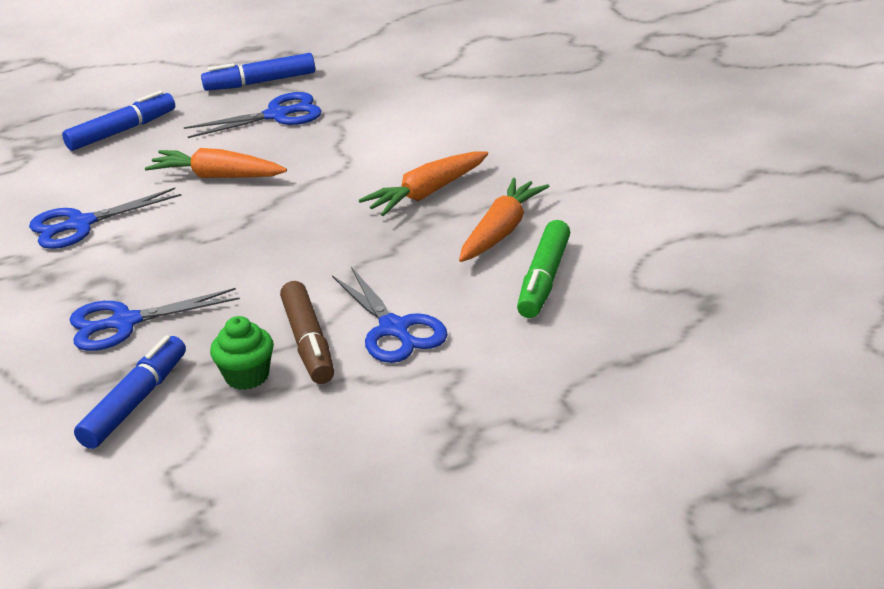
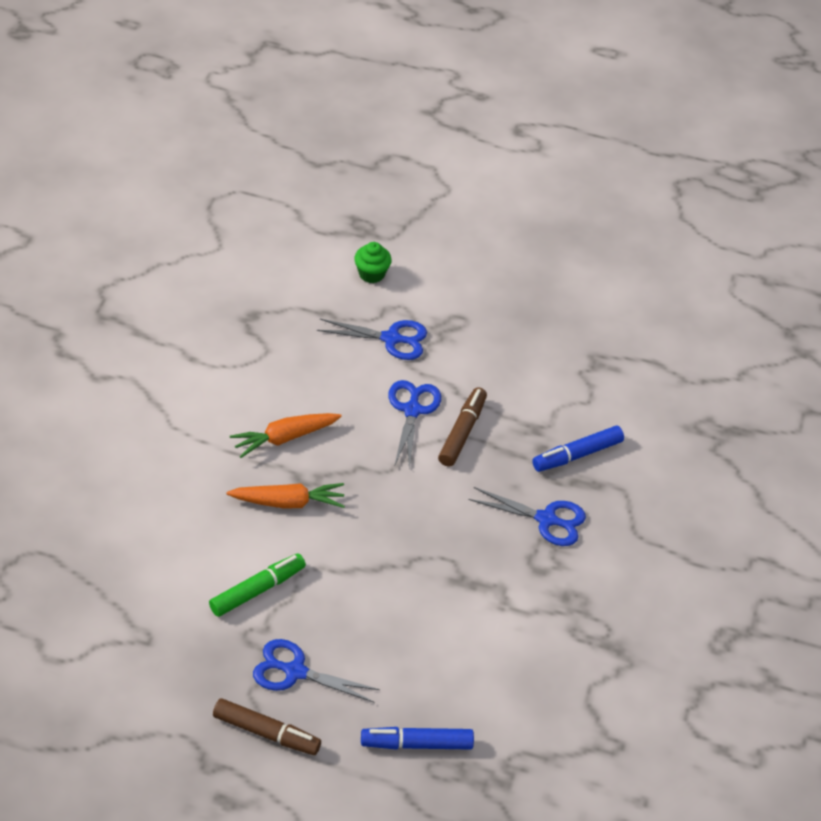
camera: 150 degrees left, 15 degrees up
blue scissors [29,188,181,249] -> blue scissors moved to [317,319,427,360]
orange carrot [145,148,287,178] -> none
blue marker [201,53,315,91] -> brown marker [213,698,321,755]
green cupcake [210,316,274,390] -> green cupcake moved to [354,242,392,283]
green marker [517,220,570,318] -> green marker moved to [209,553,306,617]

